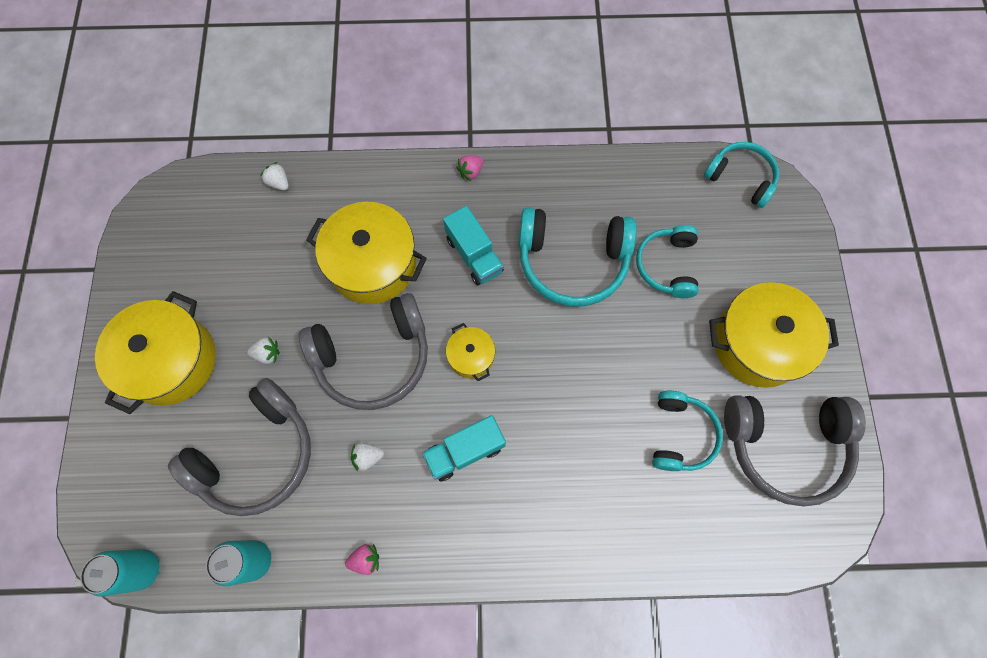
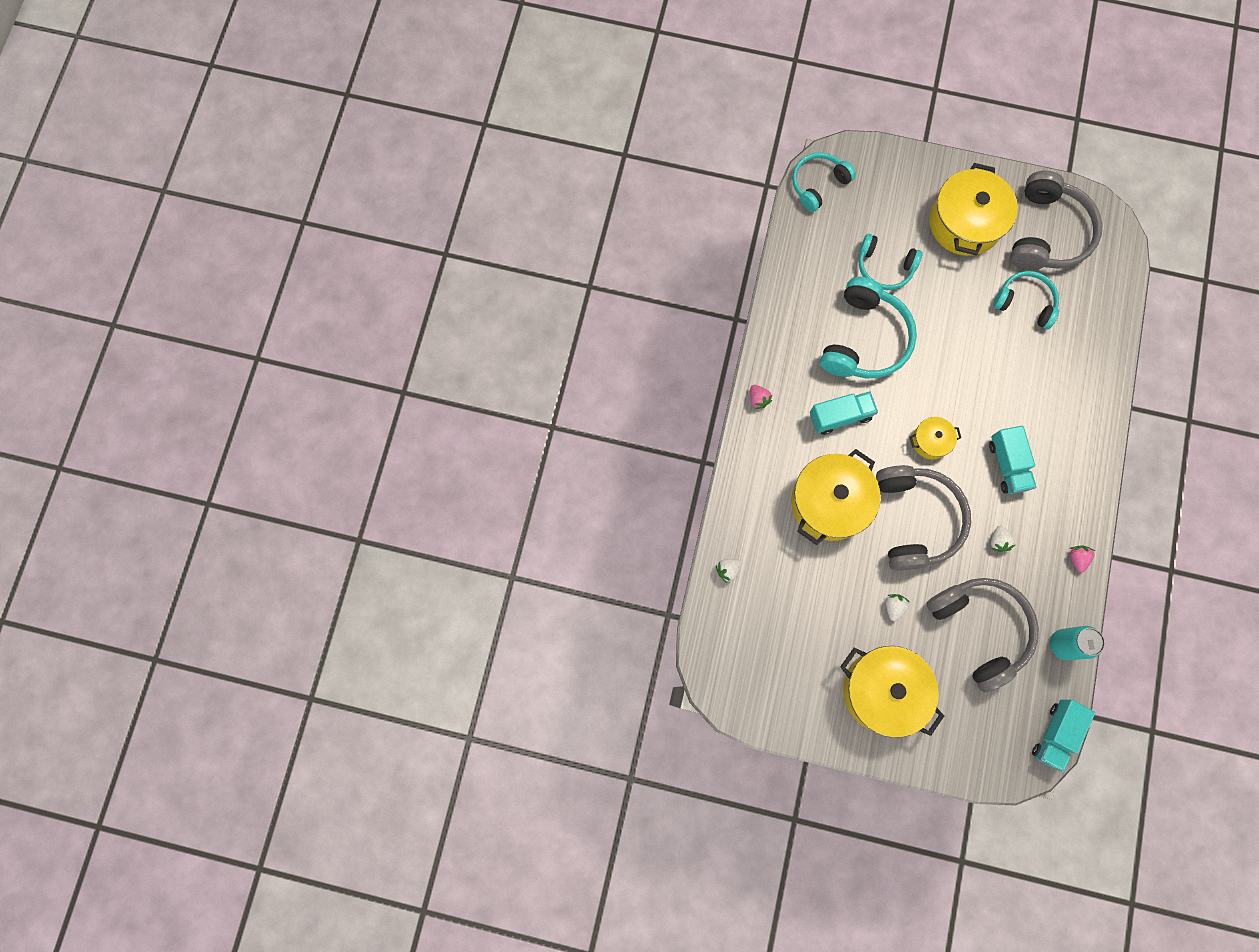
camera: 75 degrees left, 5 degrees up
turquoise can [80,549,159,597] -> turquoise truck [1032,699,1095,772]

